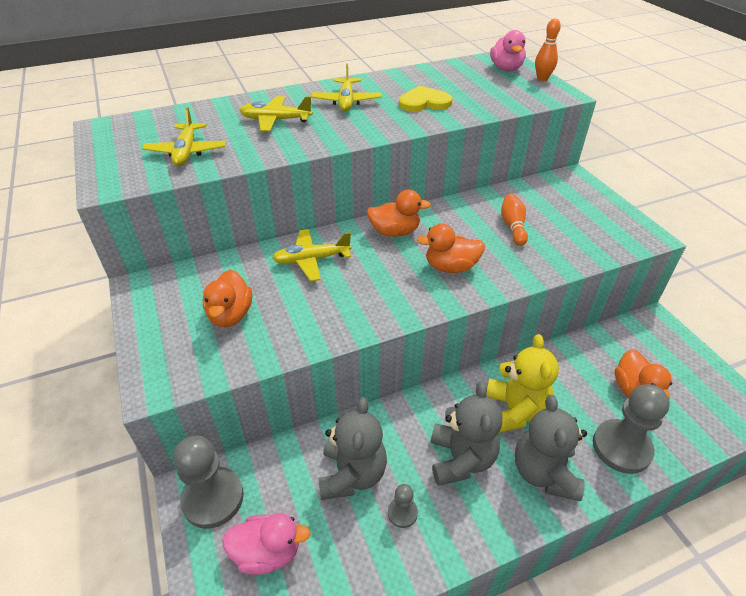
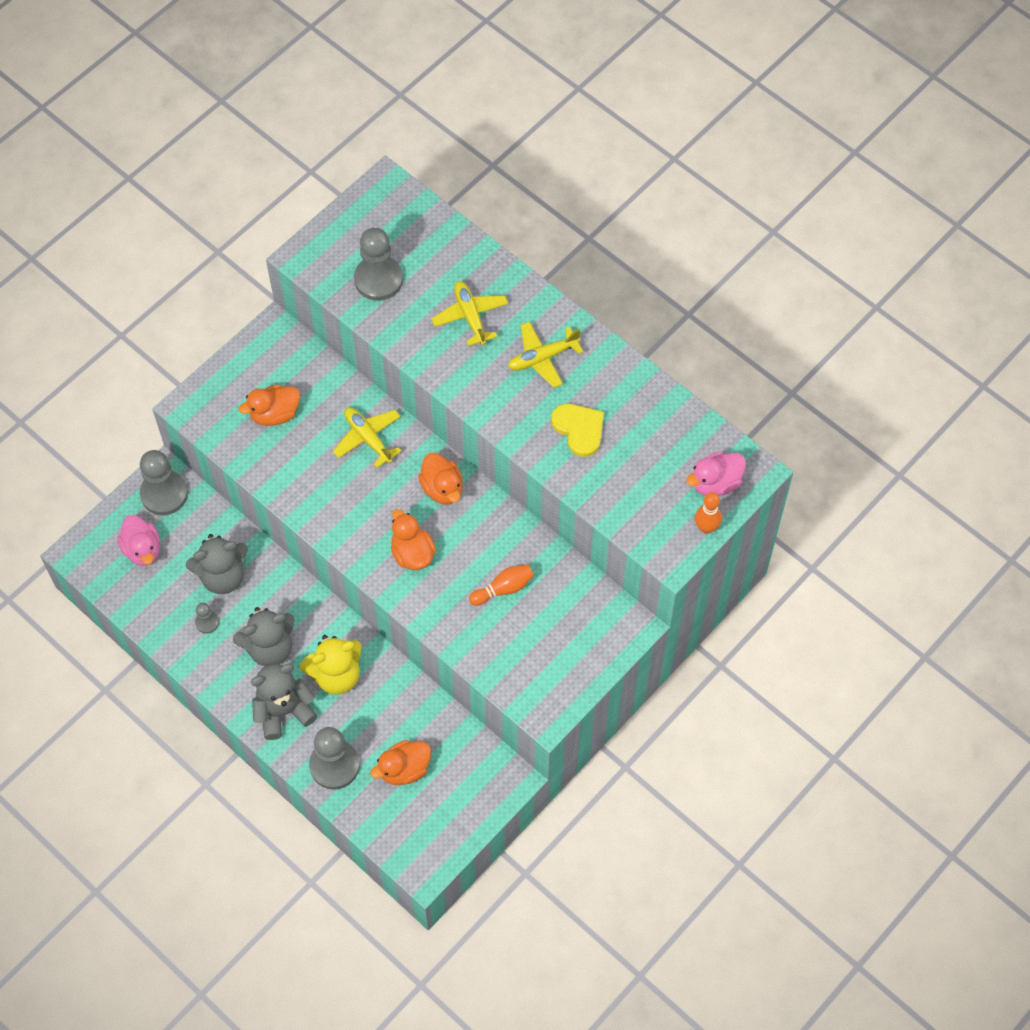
camera: 65 degrees right, 20 degrees up
yellow plane [142,107,226,166] -> grey pawn [354,228,403,301]

